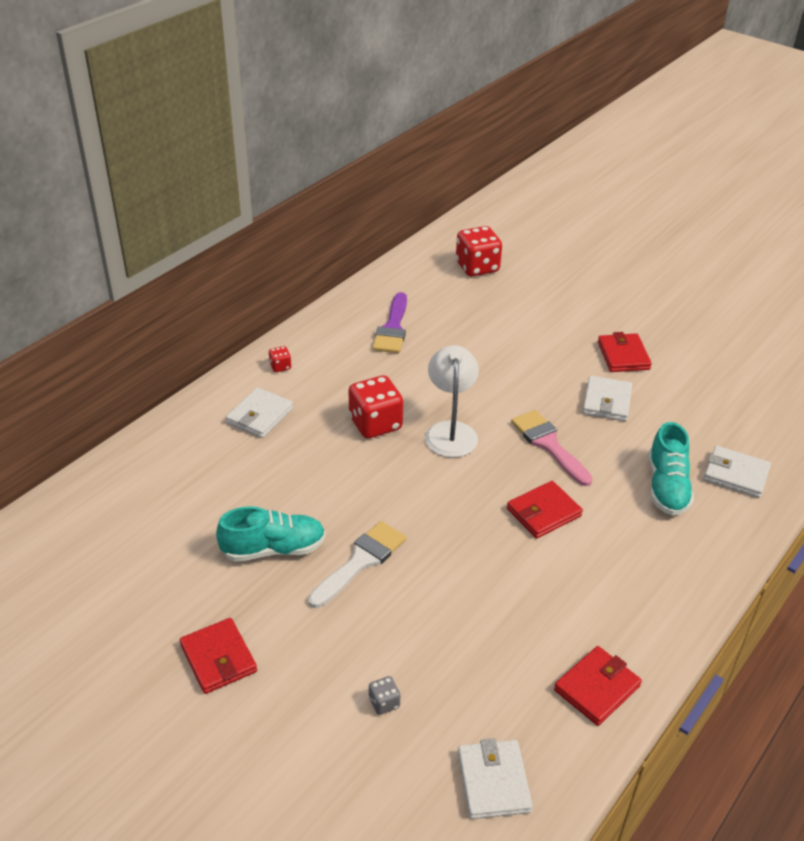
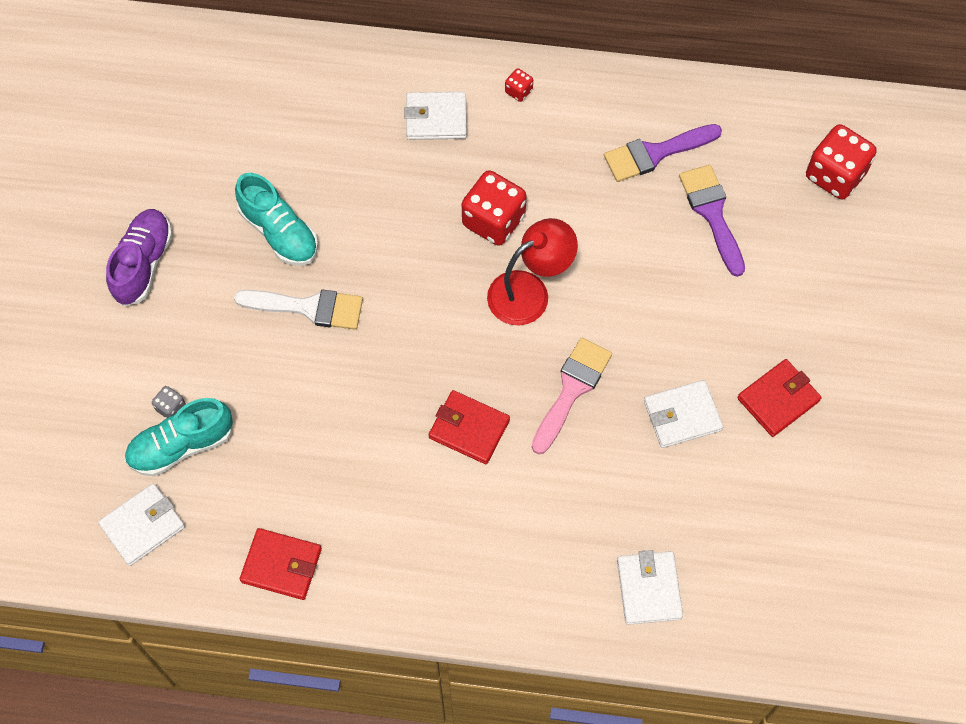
camera: 60 degrees right, 25 degrees up
red wallet [180,618,257,694] -> purple shoe [106,209,173,306]
white lamp [425,345,479,458] -> red lamp [487,218,578,326]
turquoise shoe [649,422,694,515] -> turquoise shoe moved to [125,398,233,476]
none -> purple brush [679,165,745,277]

